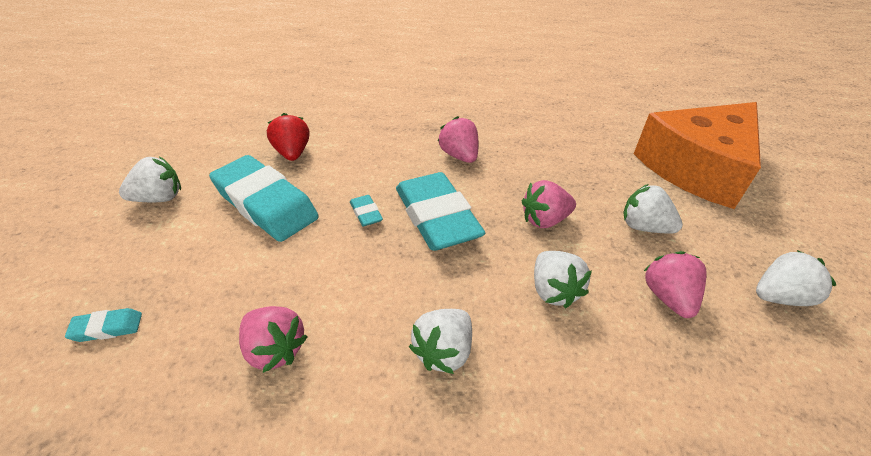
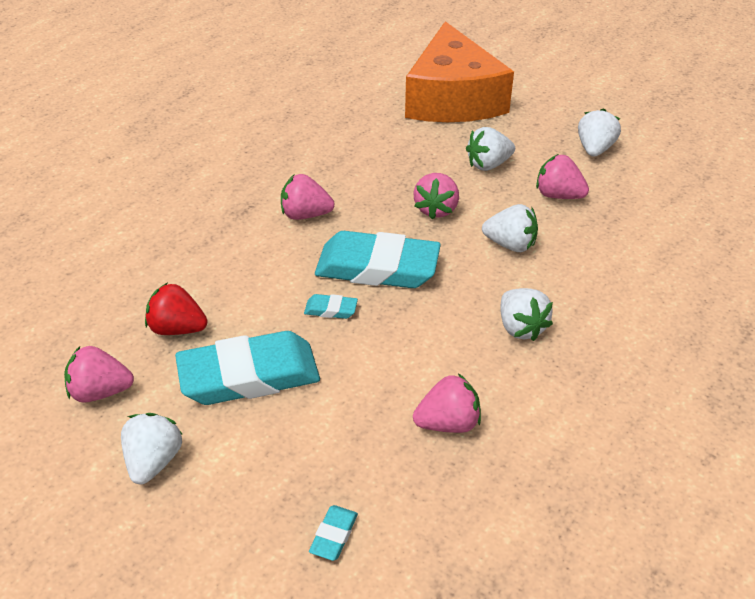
camera: 55 degrees left, 0 degrees up
none -> pink strawberry [64,346,134,403]

